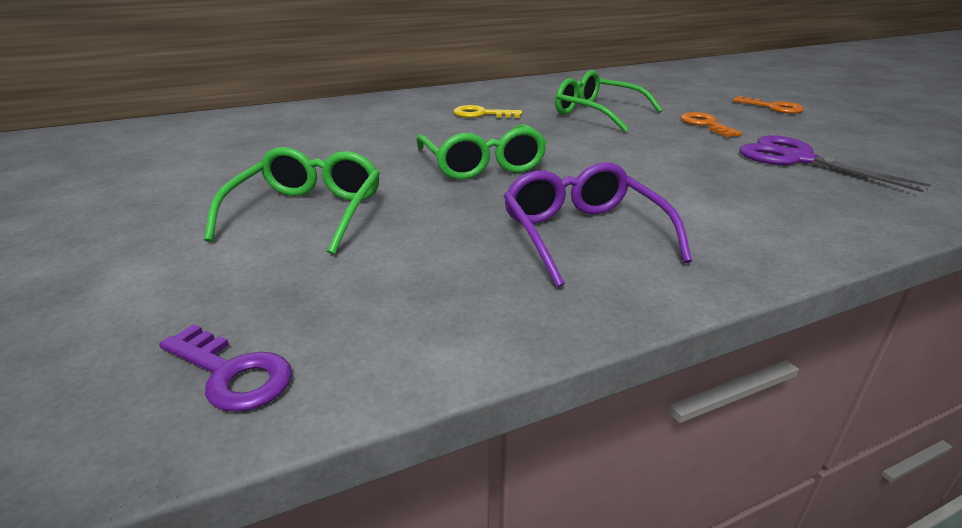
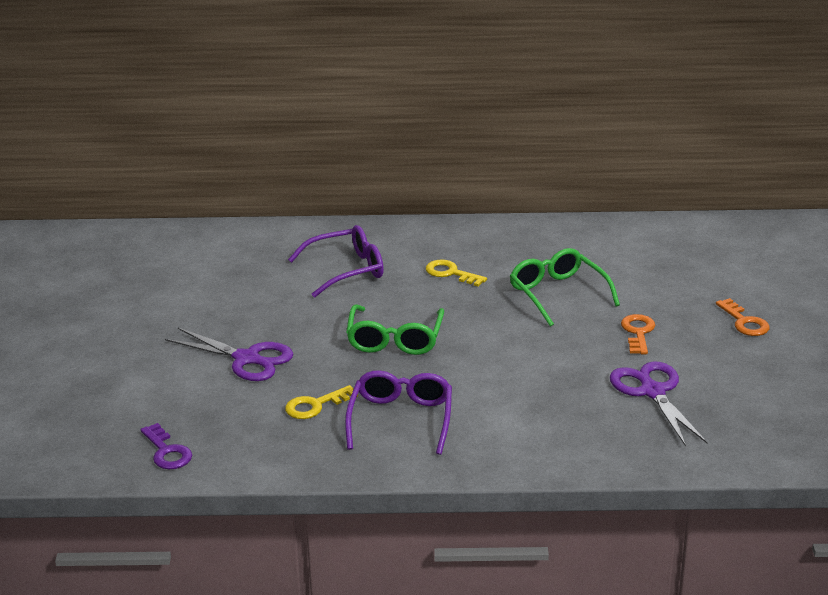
camera: 25 degrees right, 0 degrees up
green glasses [204,147,380,255] -> purple scissors [165,328,294,381]
none -> yellow key [285,385,358,419]
none -> purple glasses [288,225,384,298]

